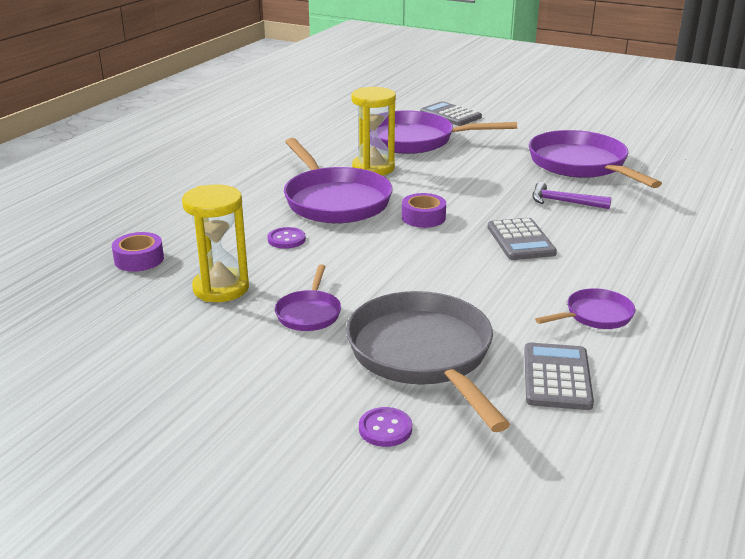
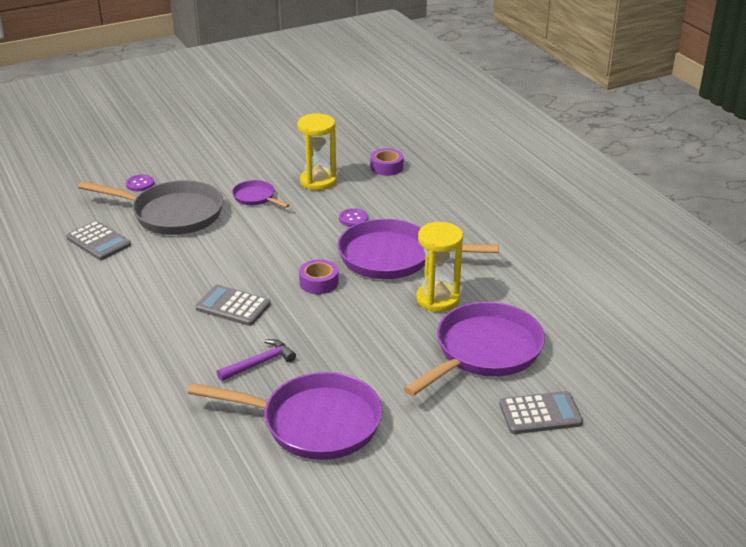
camera: 125 degrees right, 5 degrees up
purple pan [535,288,636,329] -> none

